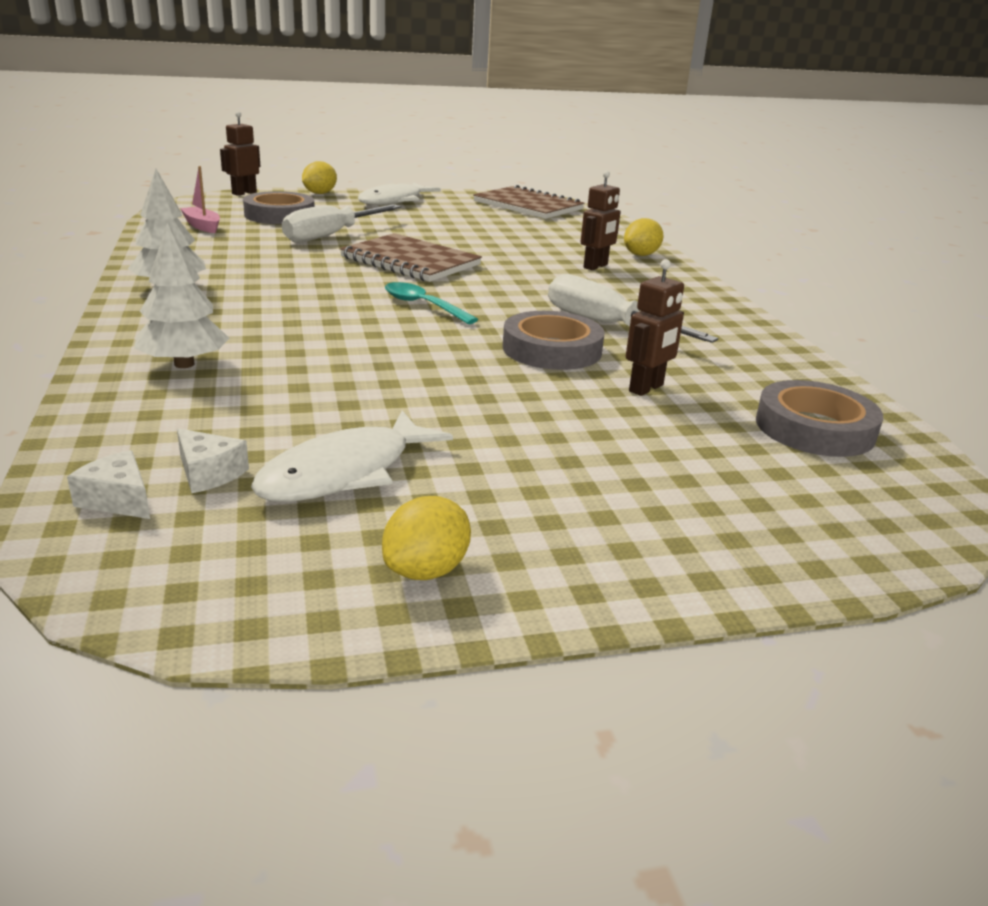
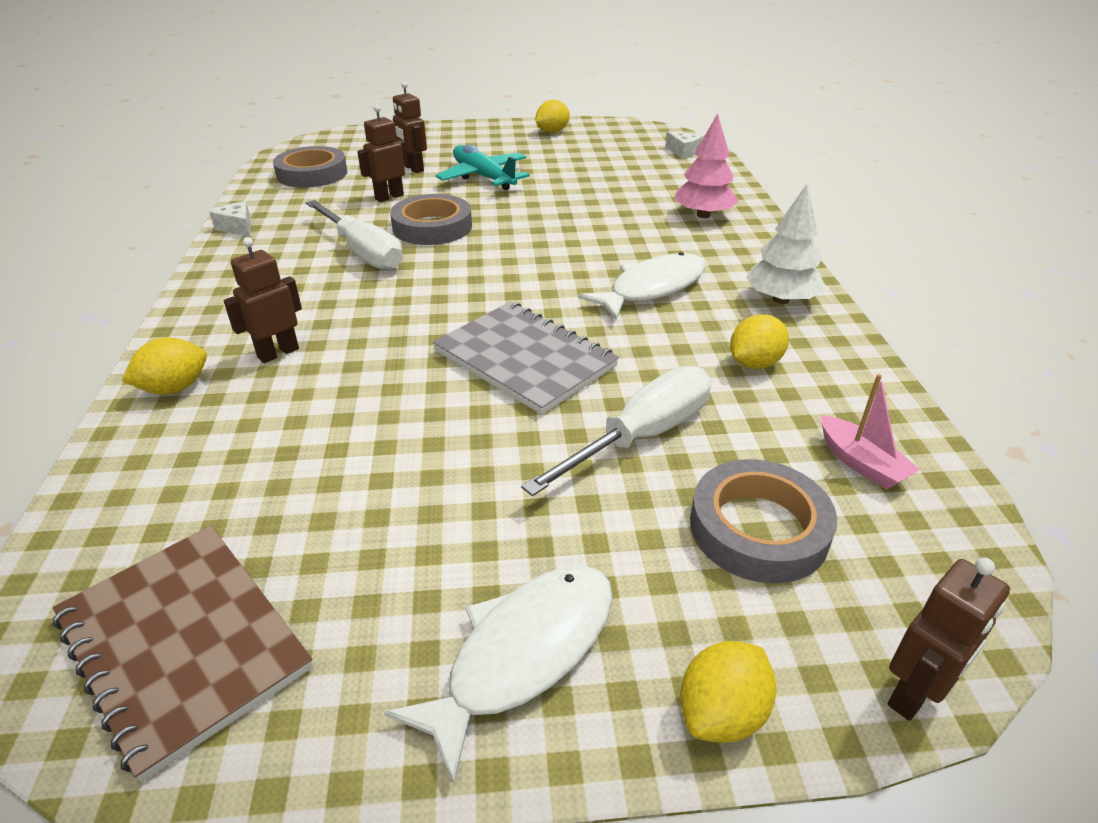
camera: 170 degrees left, 10 degrees up
white tree [134,223,229,368] -> pink tree [675,114,739,218]
white cheese [177,428,249,493] -> white cheese moved to [209,201,251,237]
white fish [251,411,453,502] -> white fish moved to [578,252,706,320]
brown notebook [340,233,482,282] -> grey notebook [433,302,619,415]
turquoise spoon [385,282,478,324] -> none
none -> brown robot [393,81,427,173]
none -> turquoise plane [436,145,530,190]
none -> yellow lemon [730,314,789,369]

